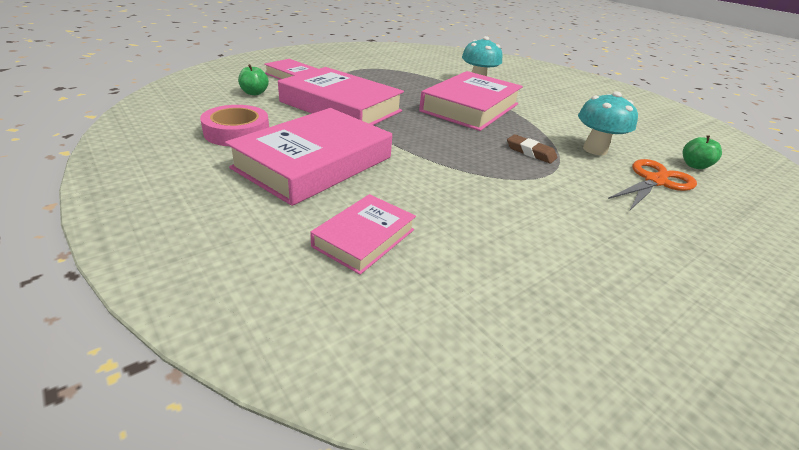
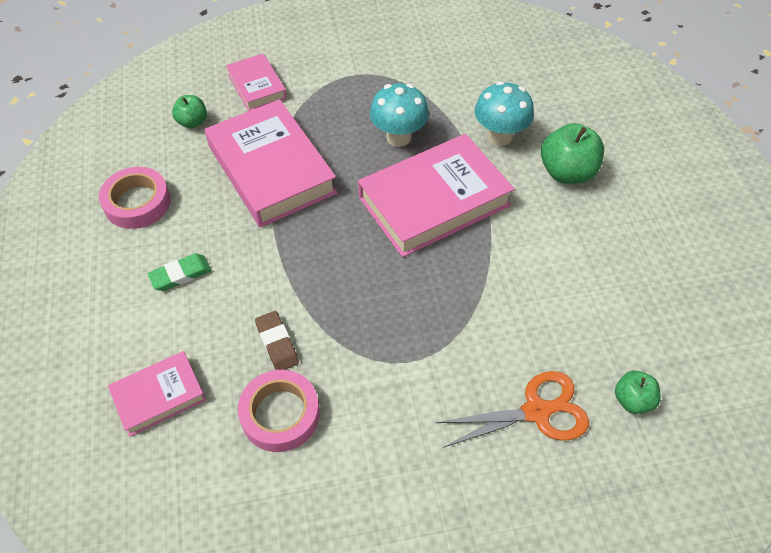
camera: 30 degrees right, 20 degrees up
pink book [225,108,392,206] -> green eraser [147,253,211,291]
brown eraser [507,134,557,163] -> brown eraser moved to [255,311,299,370]
turquoise mushroom [578,91,638,155] -> turquoise mushroom moved to [370,83,429,147]
none -> pink tape [238,370,320,452]
none -> green apple [541,123,604,184]

